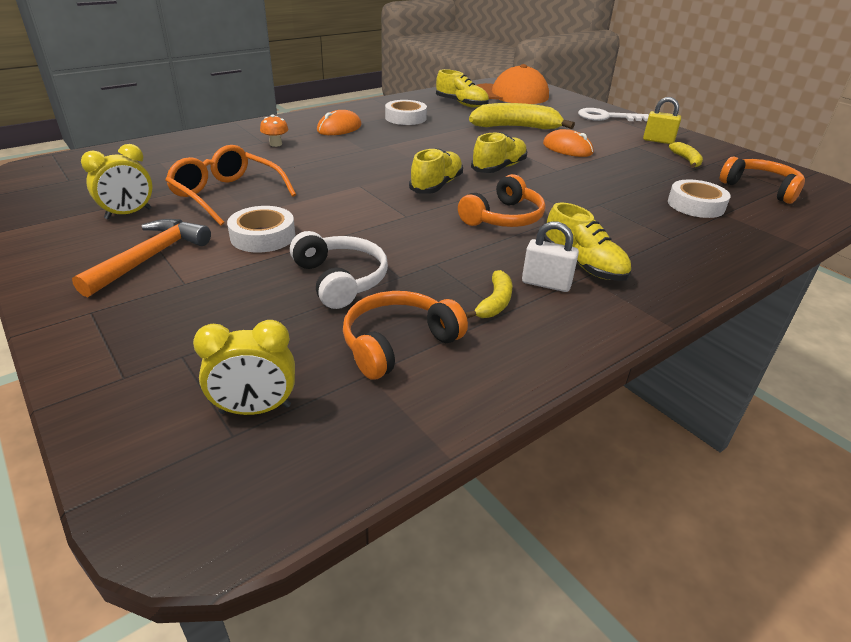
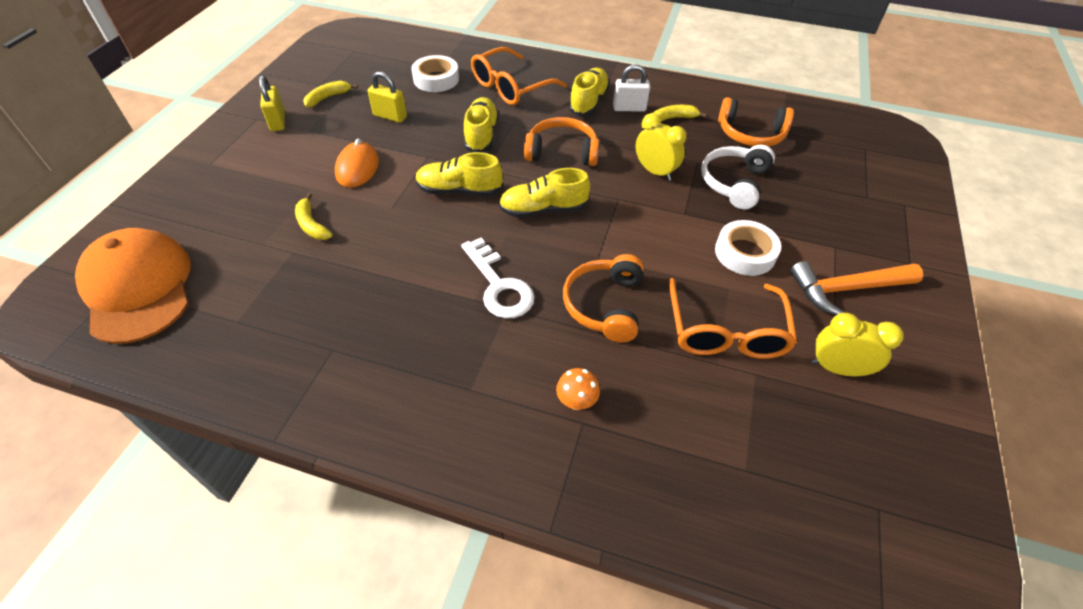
camera: 125 degrees left, 15 degrees up
yellow clock [193,320,295,415] -> yellow clock moved to [636,113,687,181]
orange mouse [317,110,362,135] -> none
white tape [385,100,427,125] -> none
yellow shoe [436,69,489,107] -> yellow shoe moved to [464,97,499,152]
yellow banana [469,103,575,129] -> yellow banana [295,193,333,240], size x0.50
white padlock [522,221,579,292] -> white padlock turned 75 degrees counterclockwise [613,64,650,112]
white key [578,108,649,121] -> white key moved to [461,238,535,319]
orange headphones [720,157,805,204] -> orange headphones moved to [563,254,644,342]
none -> yellow padlock [368,71,407,123]
none -> orange glasses [471,47,567,105]

